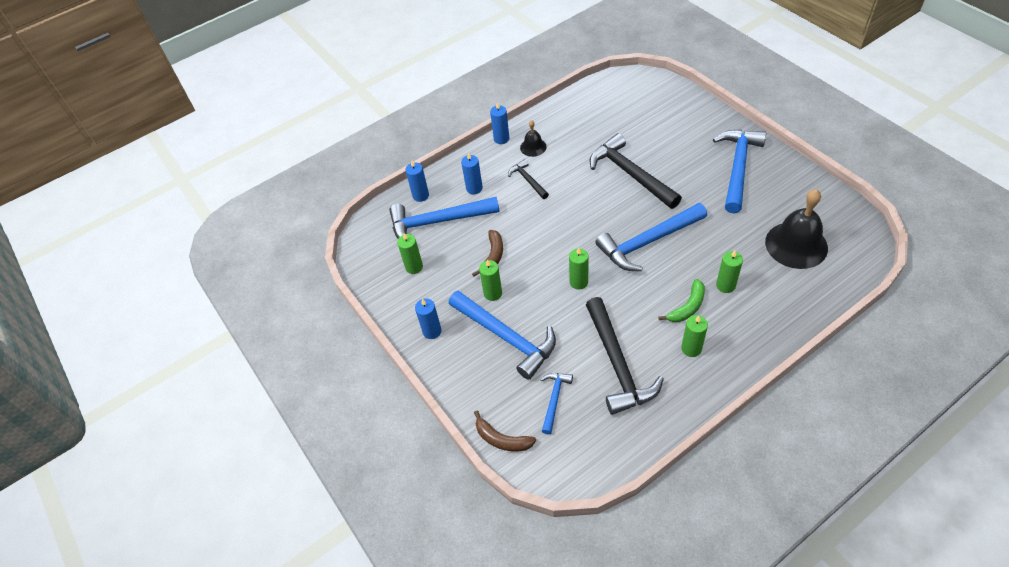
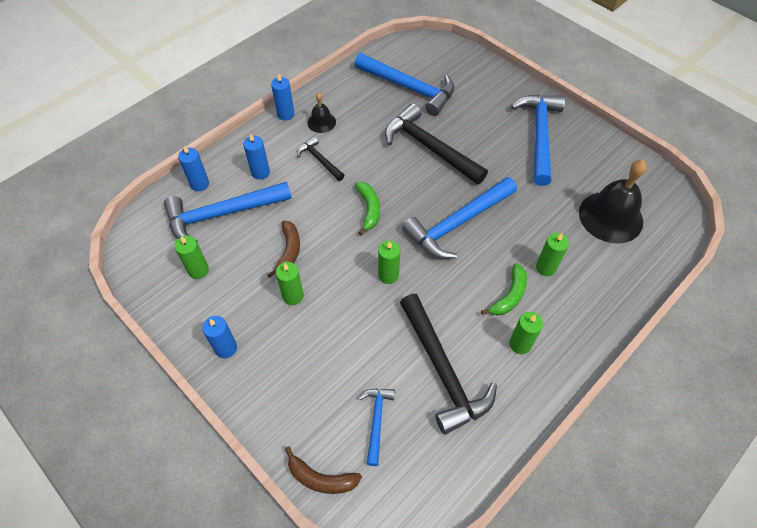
camera: 15 degrees left, 5 degrees up
blue hammer [448,291,556,380] -> blue hammer moved to [354,53,454,116]
none -> green banana [355,182,380,235]

